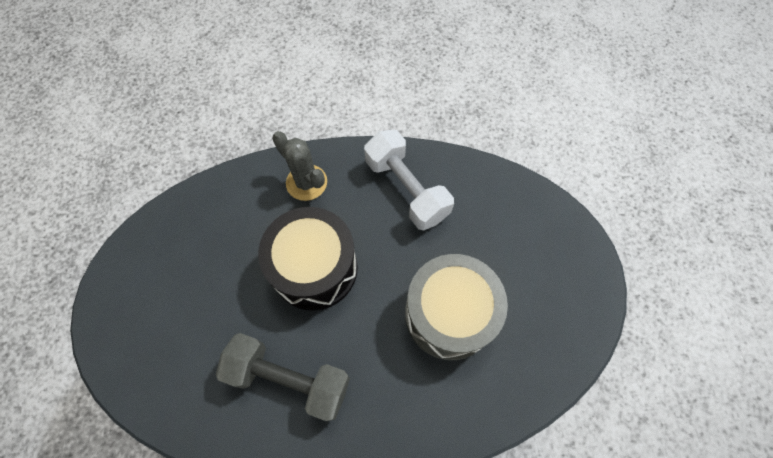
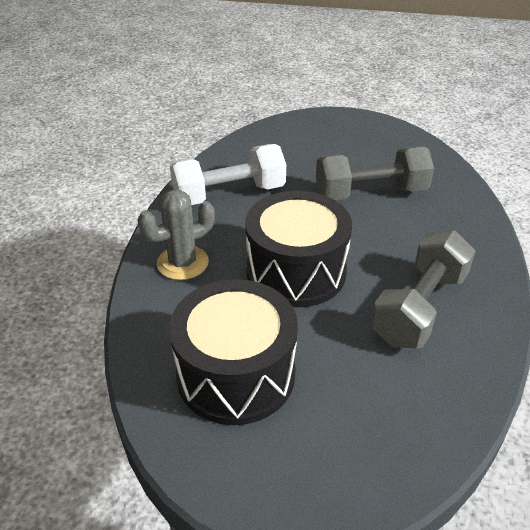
camera: 75 degrees left, 25 degrees down
grey drum [405,254,508,360] -> grey dumbbell [316,146,434,200]
none -> black drum [169,279,298,425]

